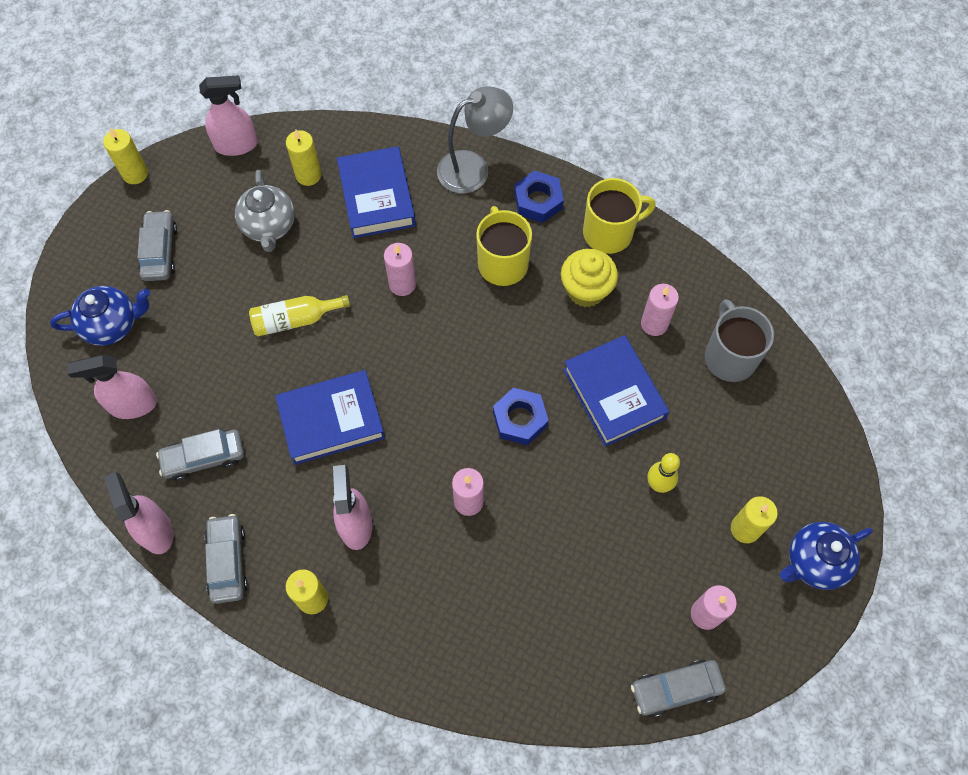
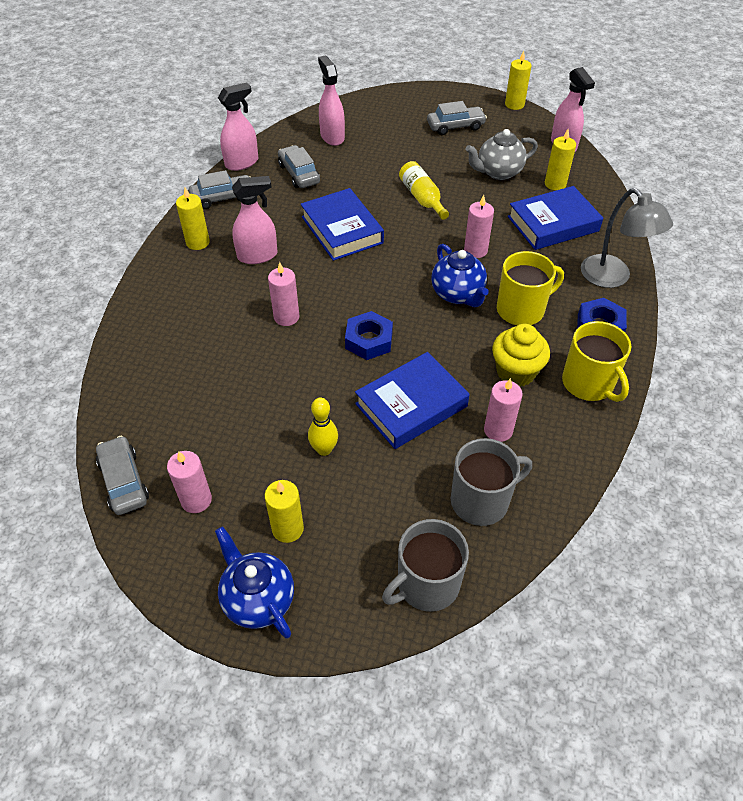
camera: 80 degrees right, 15 degrees down
blue teapot [50,286,150,346] -> blue teapot moved to [431,244,489,307]
none -> grey mug [382,519,469,612]

